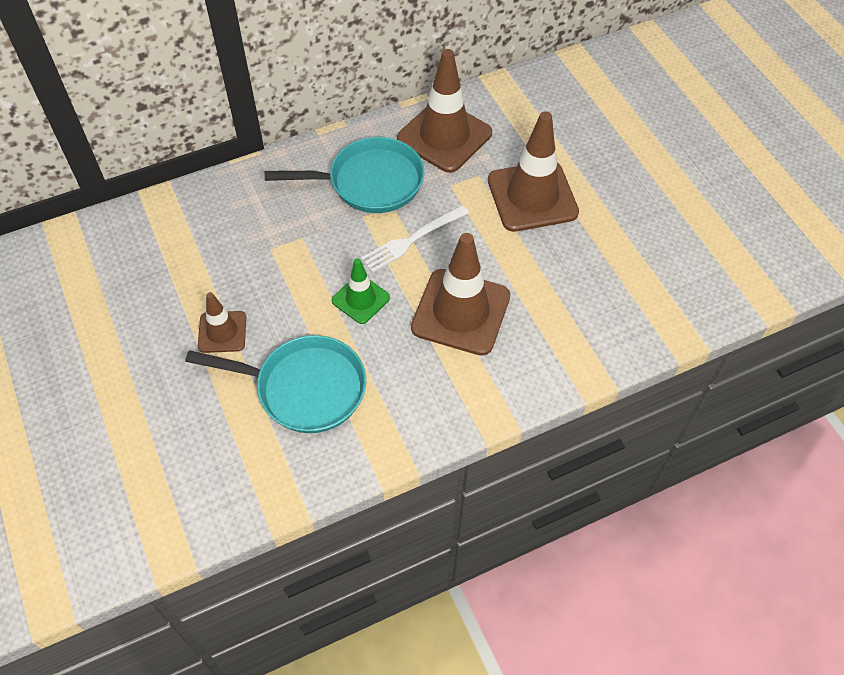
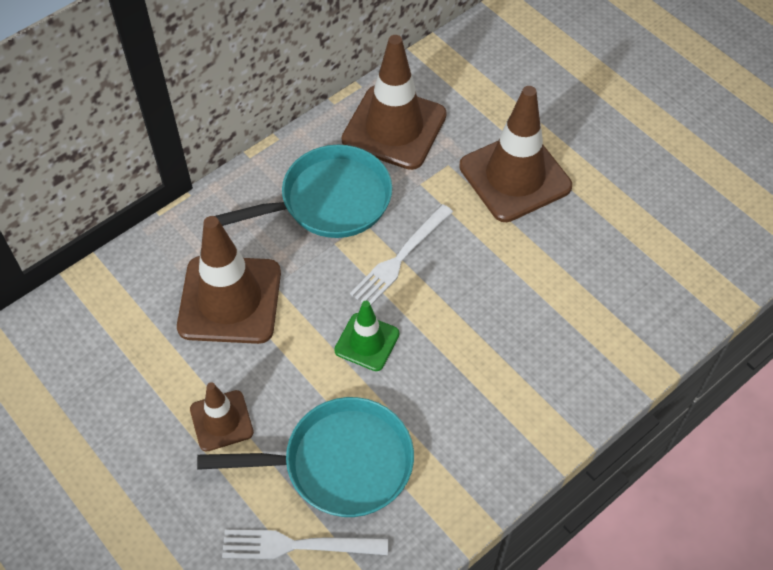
camera: 15 degrees left, 0 degrees up
brown traffic cone [411,233,510,356] -> brown traffic cone moved to [177,216,281,344]
none -> white fork [222,530,388,559]

